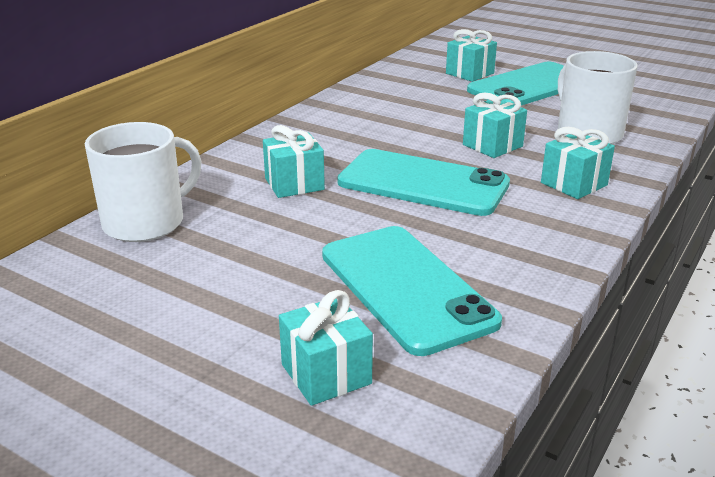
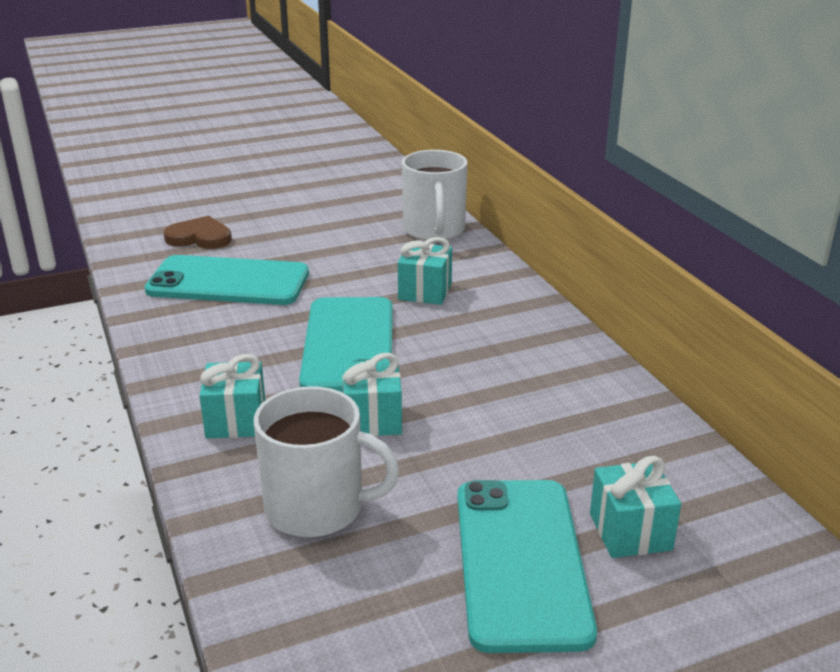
camera: 125 degrees right, 0 degrees up
turquoise gift [279,290,373,406] -> brown heart [163,216,232,249]
turquoise phone [337,149,510,216] -> turquoise phone turned 60 degrees counterclockwise [299,297,393,393]

